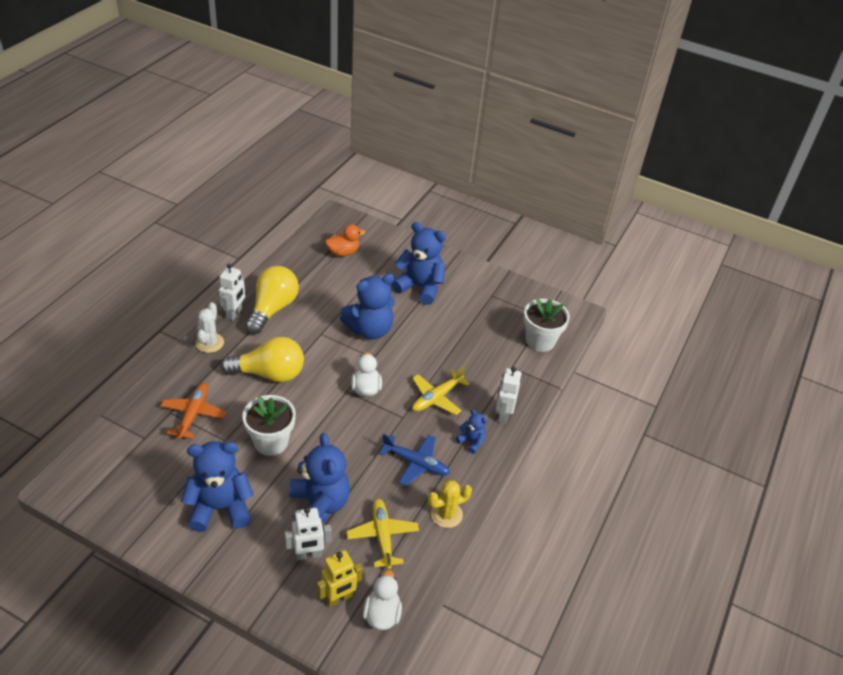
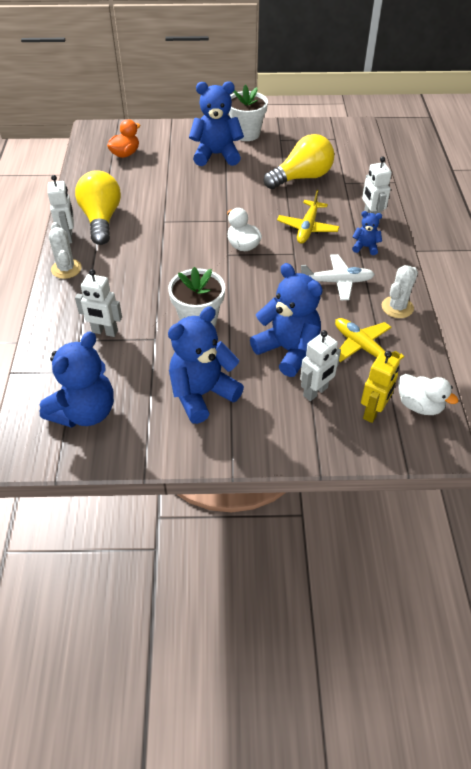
camera: 25 degrees left, 5 degrees up
orange plane [160,383,226,440] -> white robot [75,269,122,337]
yellow light bulb [221,337,304,382] -> yellow light bulb moved to [264,134,334,189]
blue teddy bear [340,273,395,339] -> blue teddy bear moved to [40,331,114,428]
white duck [363,570,402,630] -> white duck turned 150 degrees clockwise [398,374,458,415]
blue plane [379,434,450,486] -> white plane [301,254,375,300]
yellow cactus [428,480,472,528] -> white cactus [382,265,418,318]
white flower pot [524,299,570,352] -> white flower pot moved to [229,85,268,141]

